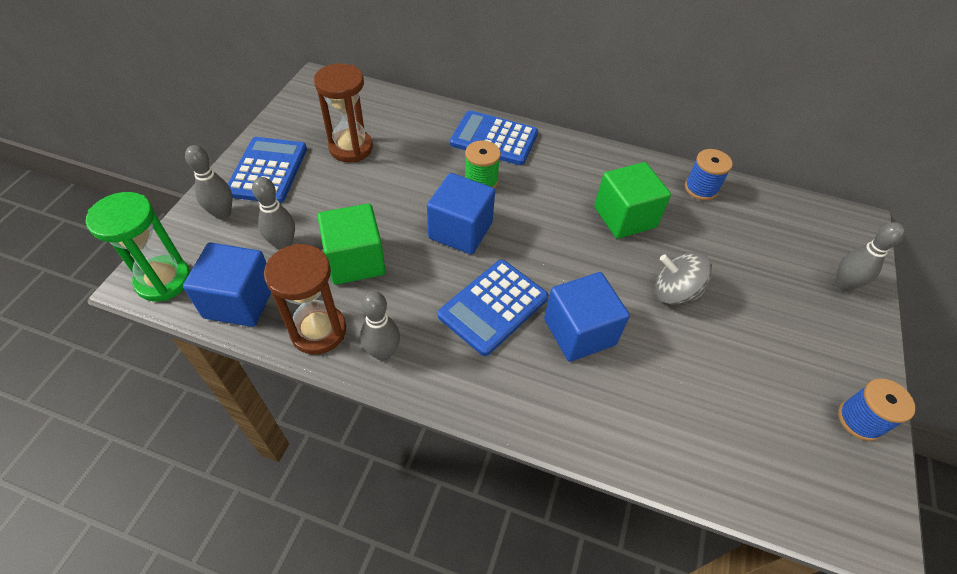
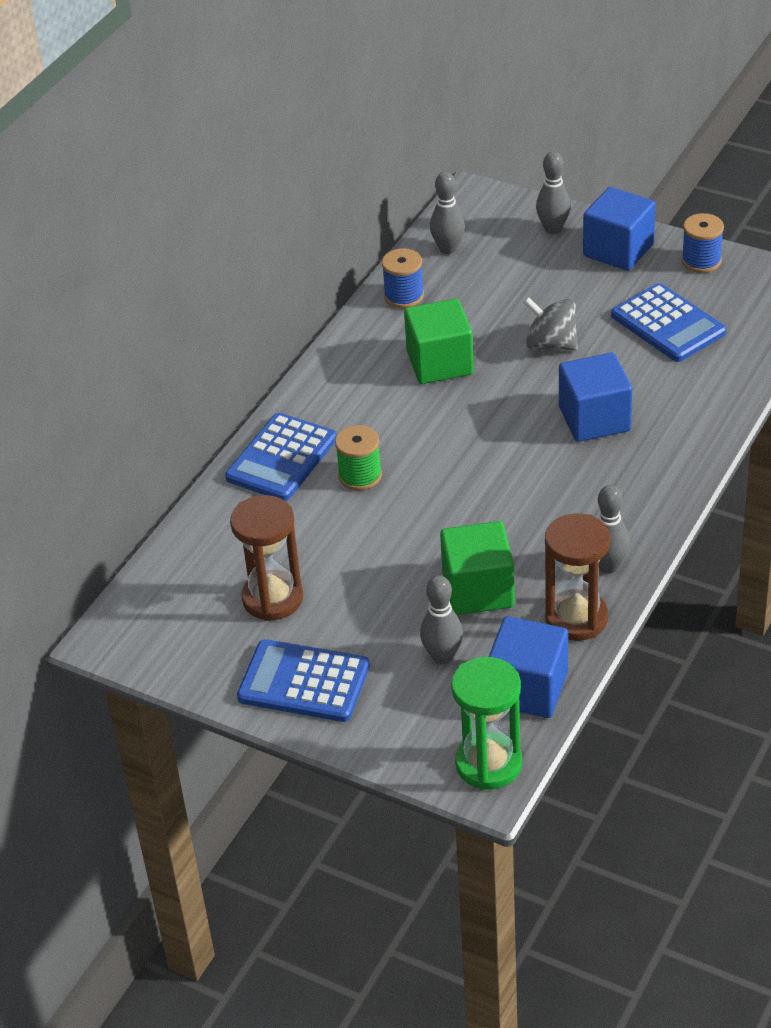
camera: 75 degrees left, 10 degrees down
grey bowling pin [185,145,233,219] -> grey bowling pin moved to [430,172,465,254]
blue cube [427,173,495,255] -> blue cube moved to [583,187,656,271]
blue calculator [438,260,548,356] -> blue calculator moved to [611,283,726,362]
grey spinning top [655,252,712,304] -> grey spinning top turned 90 degrees clockwise [523,297,578,350]

